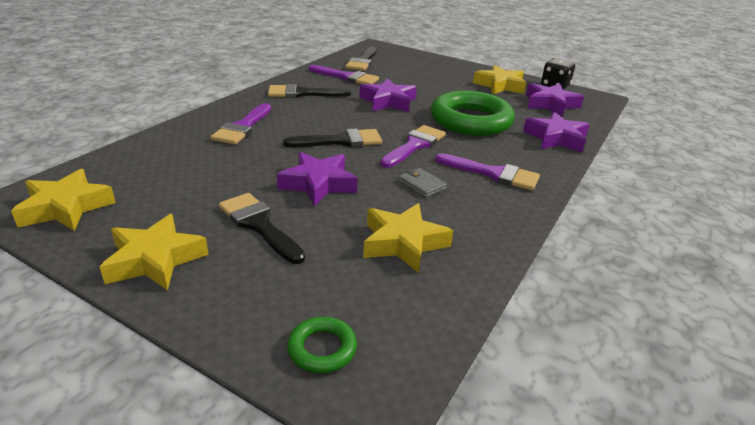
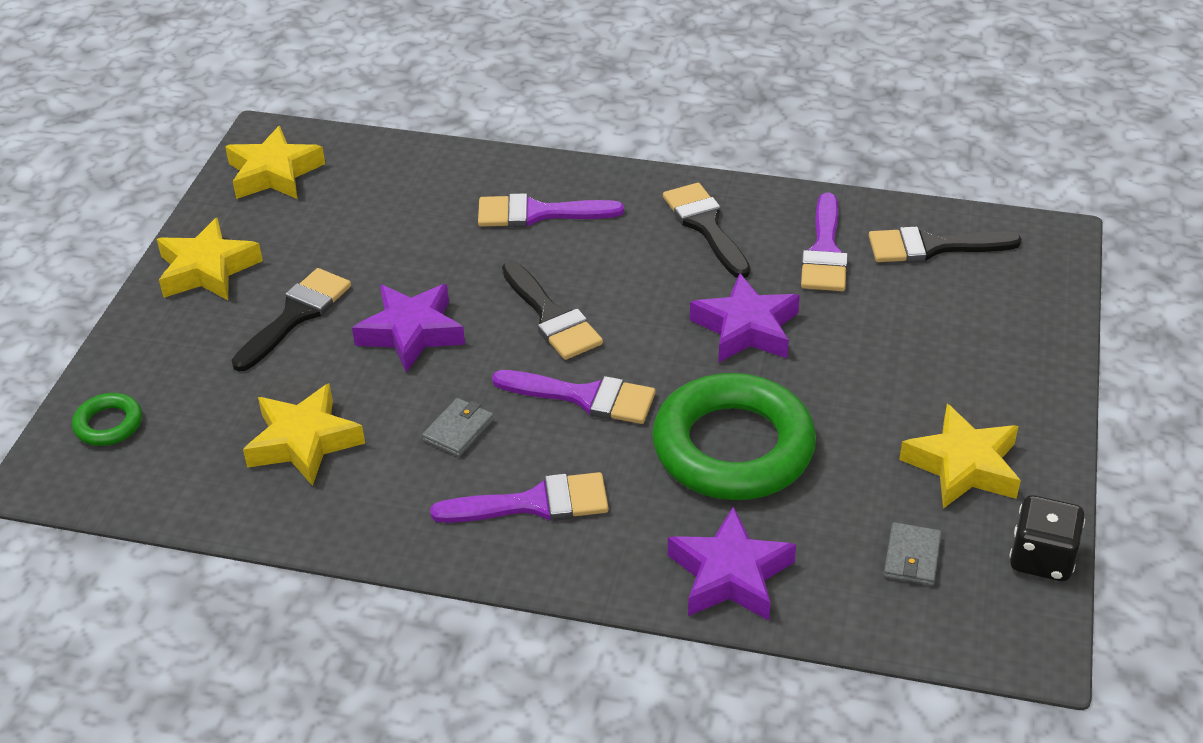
camera: 75 degrees right, 10 degrees up
purple brush [435,153,540,191] -> purple brush turned 105 degrees counterclockwise [430,472,609,523]
purple star [526,83,584,117] -> grey wallet [883,522,942,586]

